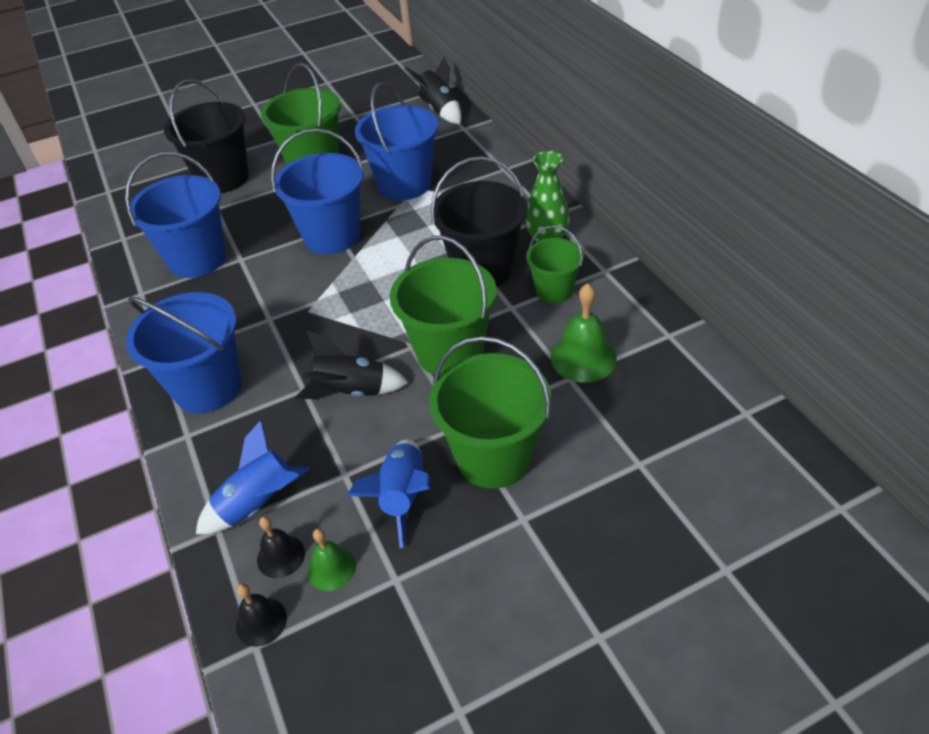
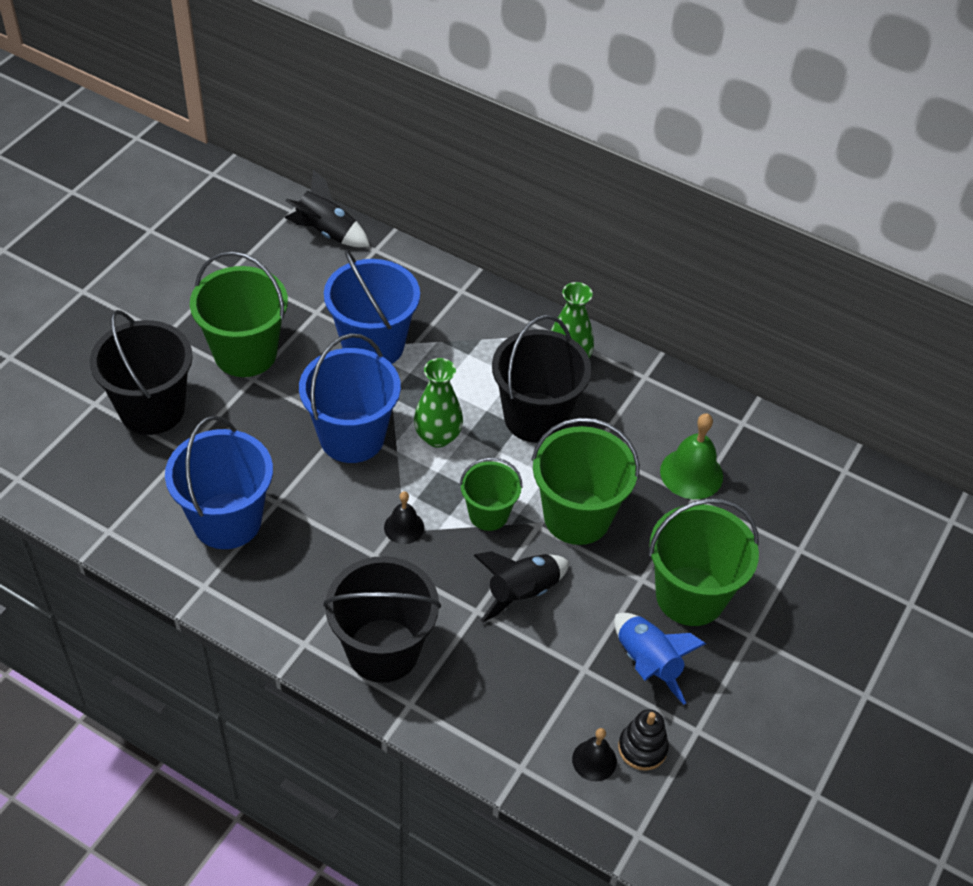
camera: 40 degrees left, 5 degrees up
blue bucket [126,292,242,413] -> black bucket [323,556,441,683]
blue rocket [196,420,311,534] -> none
black bell [236,583,287,647] -> black bell moved to [384,491,424,544]
green bell [307,528,356,591] -> black stacking toy [618,709,669,771]
green bucket [526,225,584,303] -> green bucket moved to [459,457,523,531]
none -> green vase [414,358,463,448]

